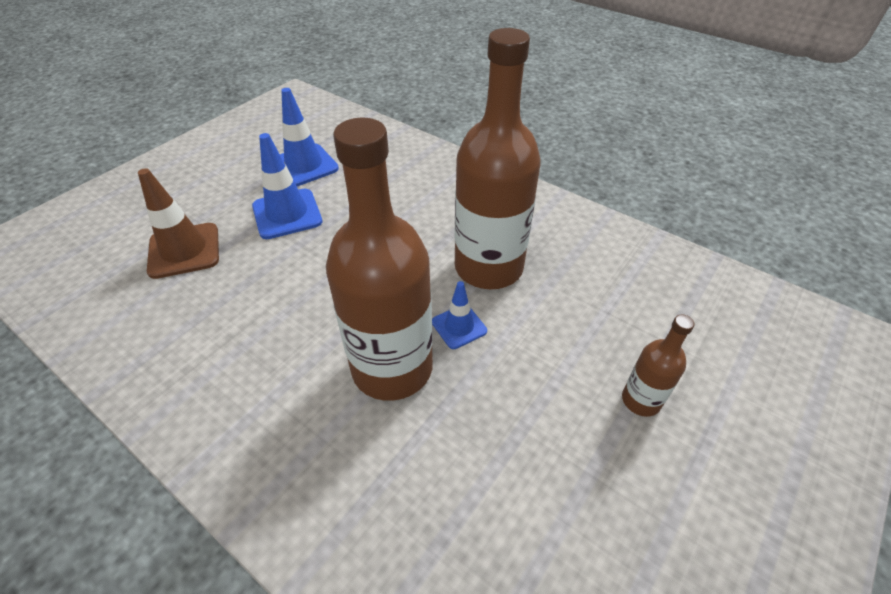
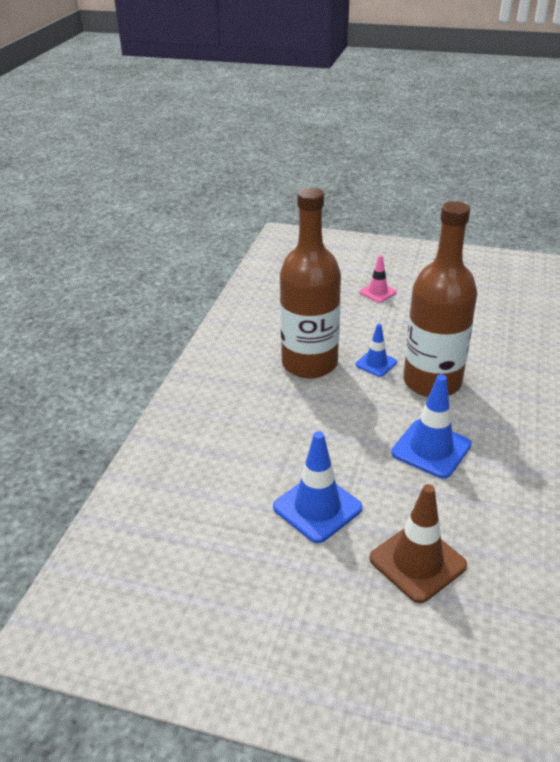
camera: 110 degrees left, 10 degrees down
blue traffic cone [280,88,339,187] -> blue traffic cone moved to [391,374,472,478]
brown bottle [622,315,694,417] -> pink traffic cone [360,255,397,303]

